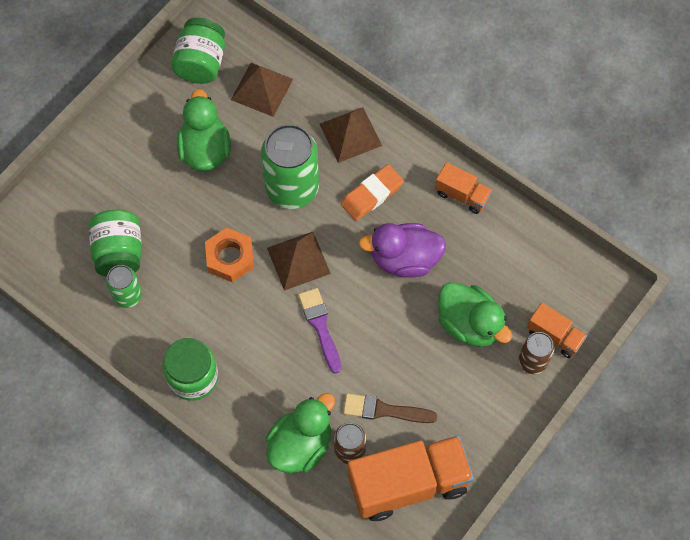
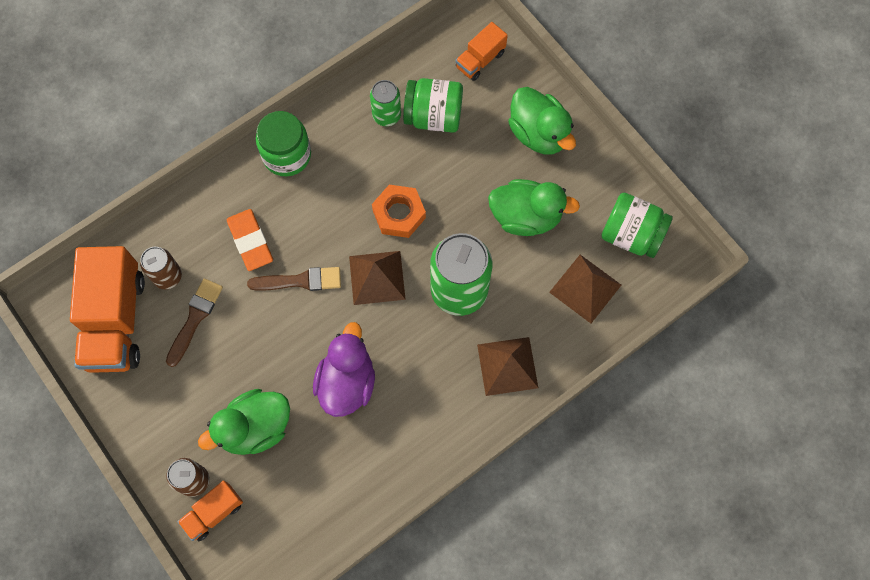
camera: 105 degrees right, 5 degrees up
green duck [266,393,335,473] -> green duck moved to [508,87,576,154]
purple brush [298,288,341,374] -> brown brush [247,267,341,291]
orange eraser [341,164,404,221] -> orange eraser moved to [227,209,273,271]
orange truck [435,162,492,214] -> orange truck moved to [455,22,508,81]

